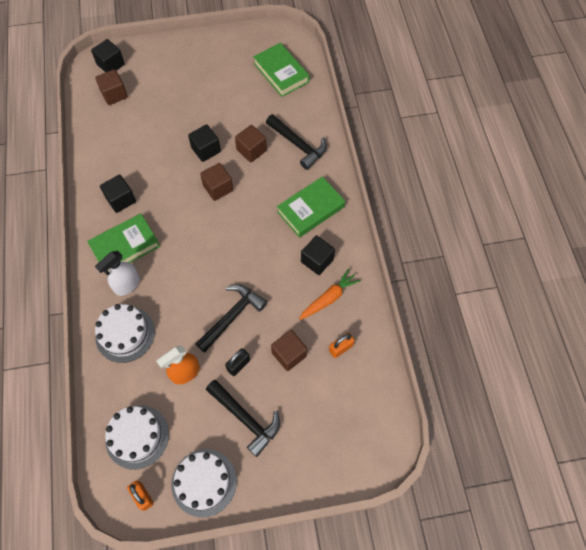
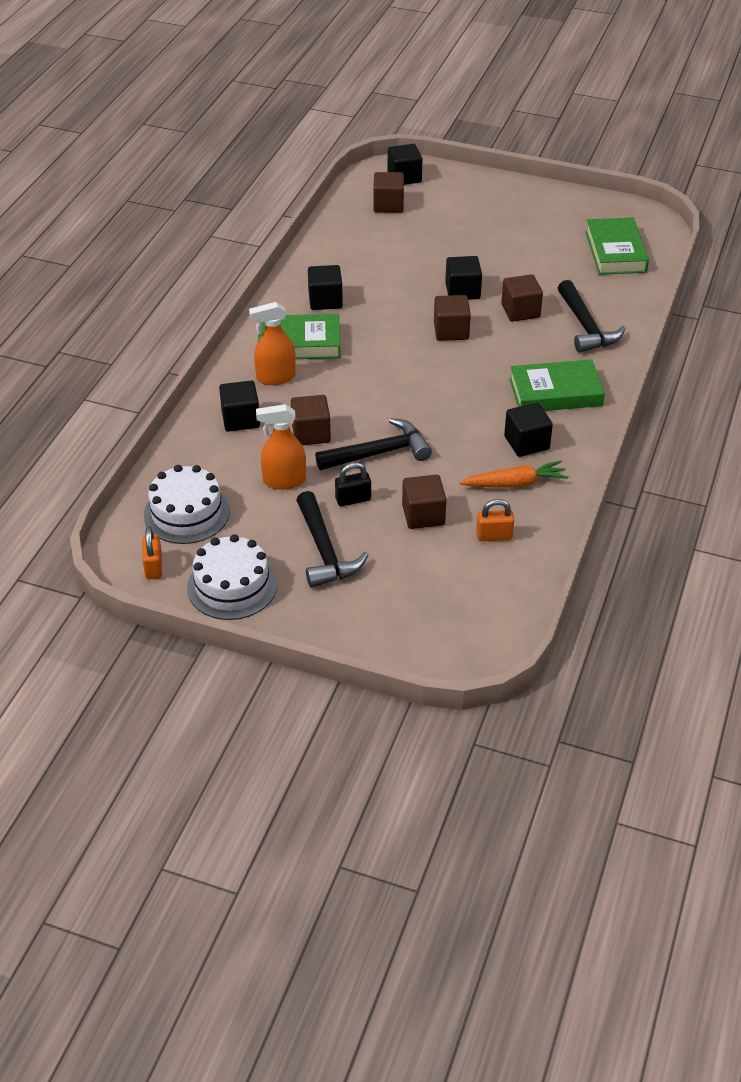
camera: 30 degrees right, 20 degrees down
white spray bottle [95,251,140,296] -> orange spray bottle [249,302,296,385]
white cake [95,304,155,363] -> black cube [219,381,260,432]
none -> brown cube [291,395,331,445]

